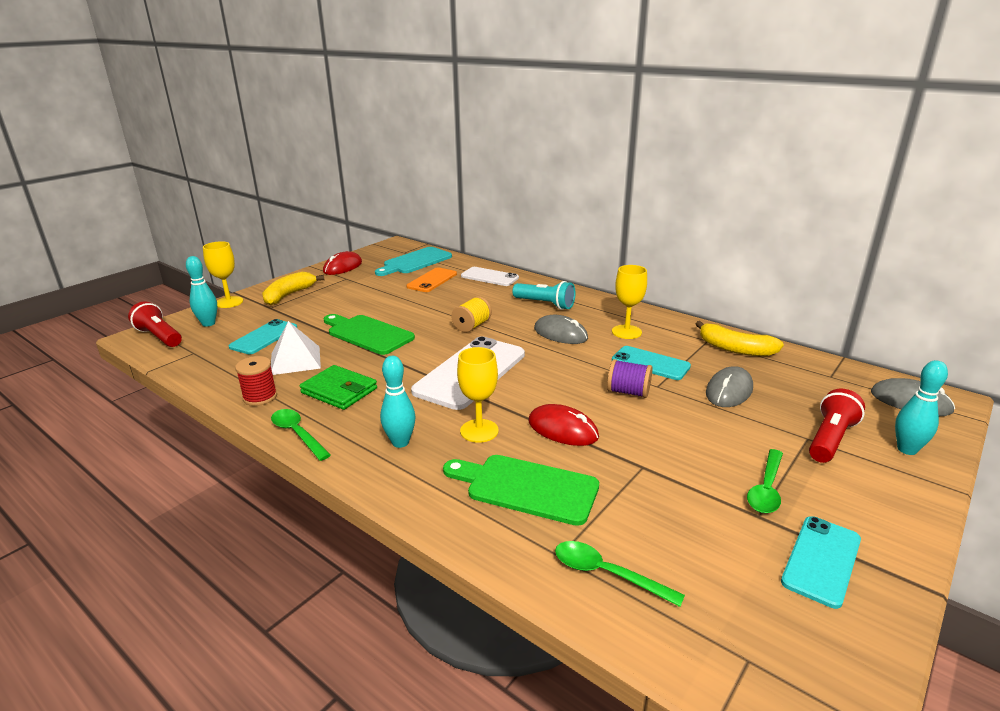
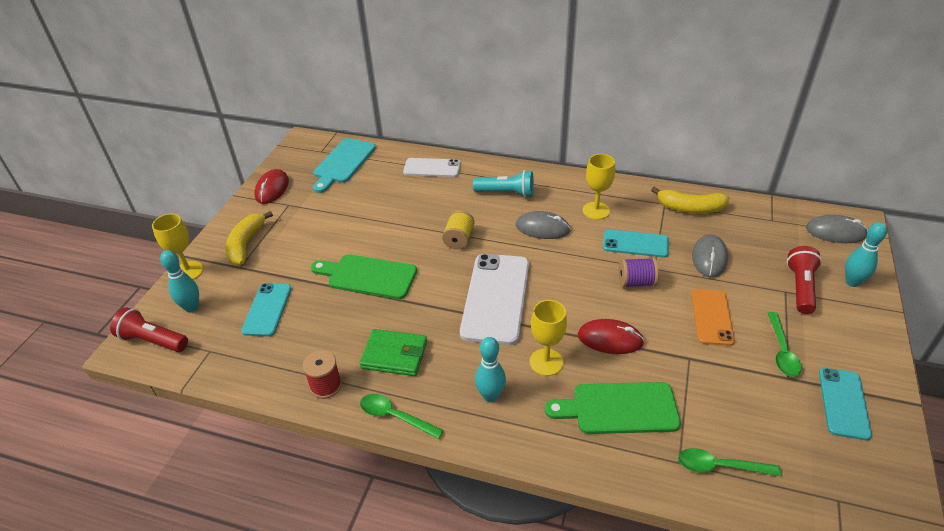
camera: 20 degrees left, 15 degrees up
white pyramid [271,321,321,375] -> none
orange phone [406,267,457,292] -> orange phone moved to [691,289,735,346]

